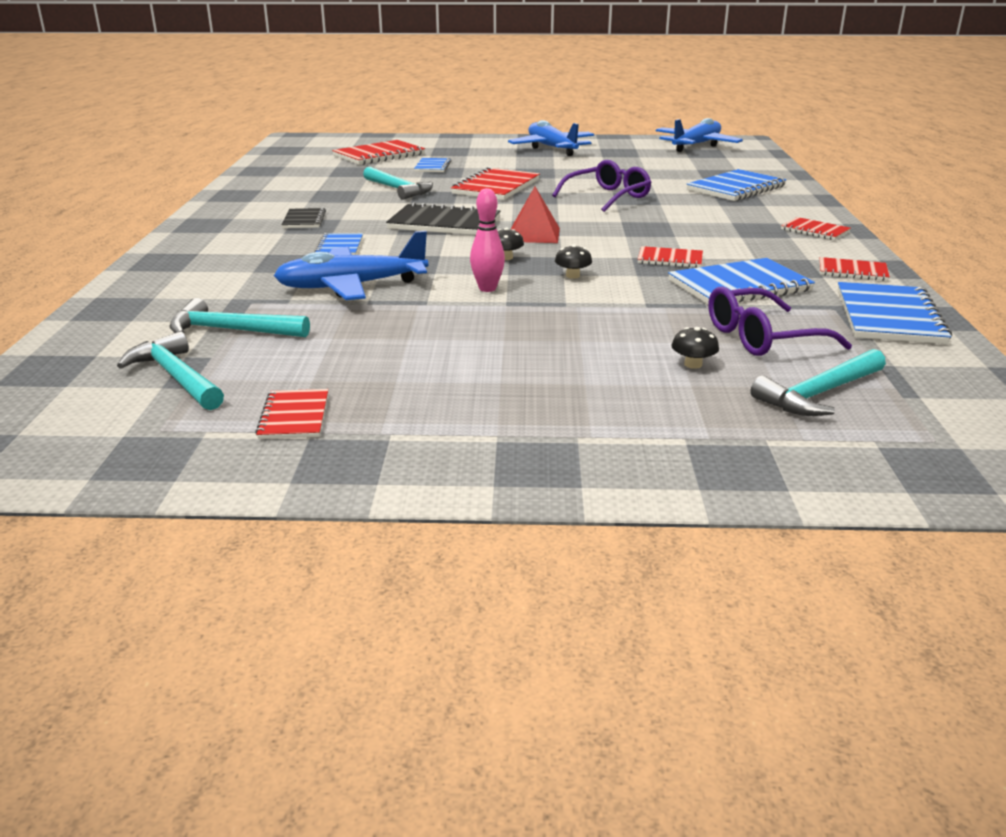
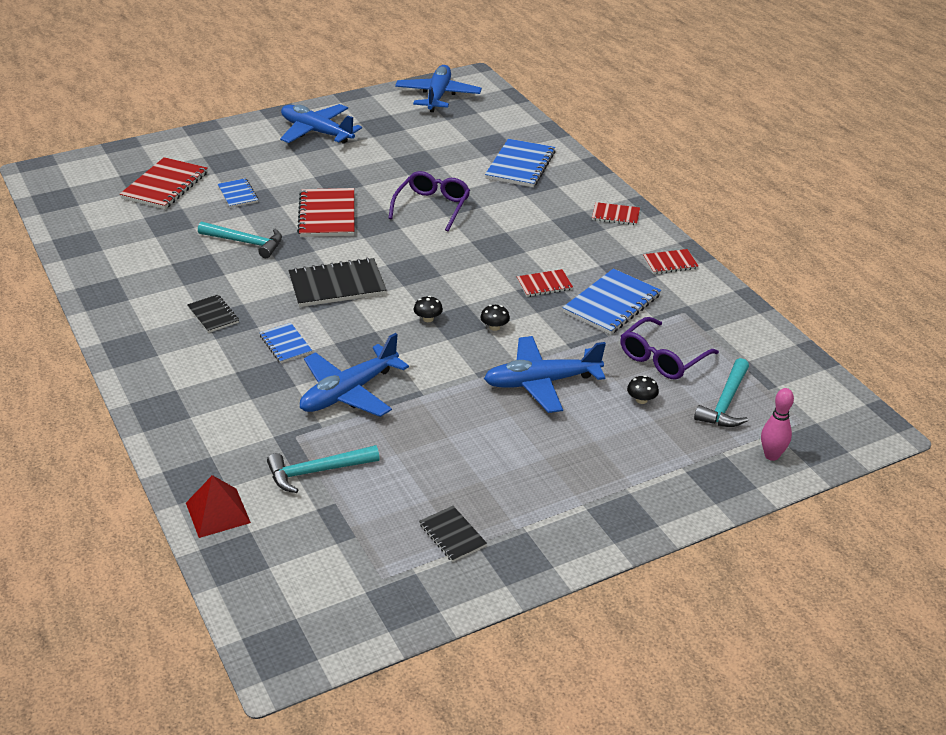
camera: 30 degrees left, 10 degrees up
turquoise hammer [117,331,224,410] -> none
red notebook [255,389,328,439] -> black notebook [419,506,487,562]
pink bowling pin [470,188,505,292] -> pink bowling pin moved to [761,388,794,461]
red pyramid [511,187,560,243] -> red pyramid moved to [186,475,251,538]
blue notebook [838,282,952,344] -> none
none -> blue plane [484,336,606,413]

